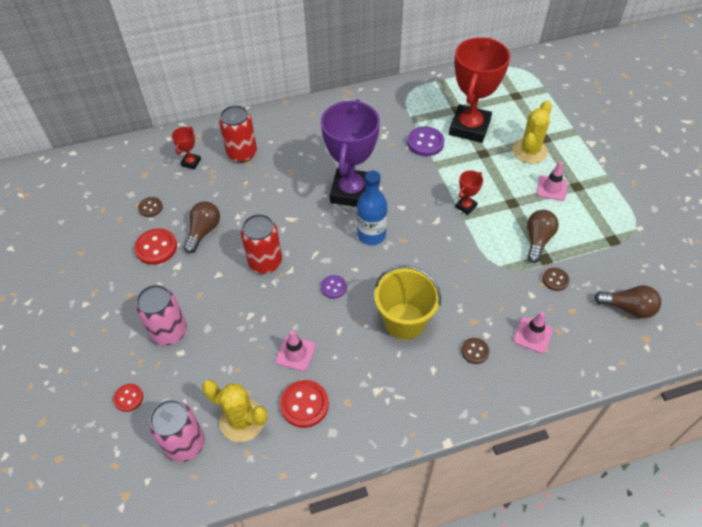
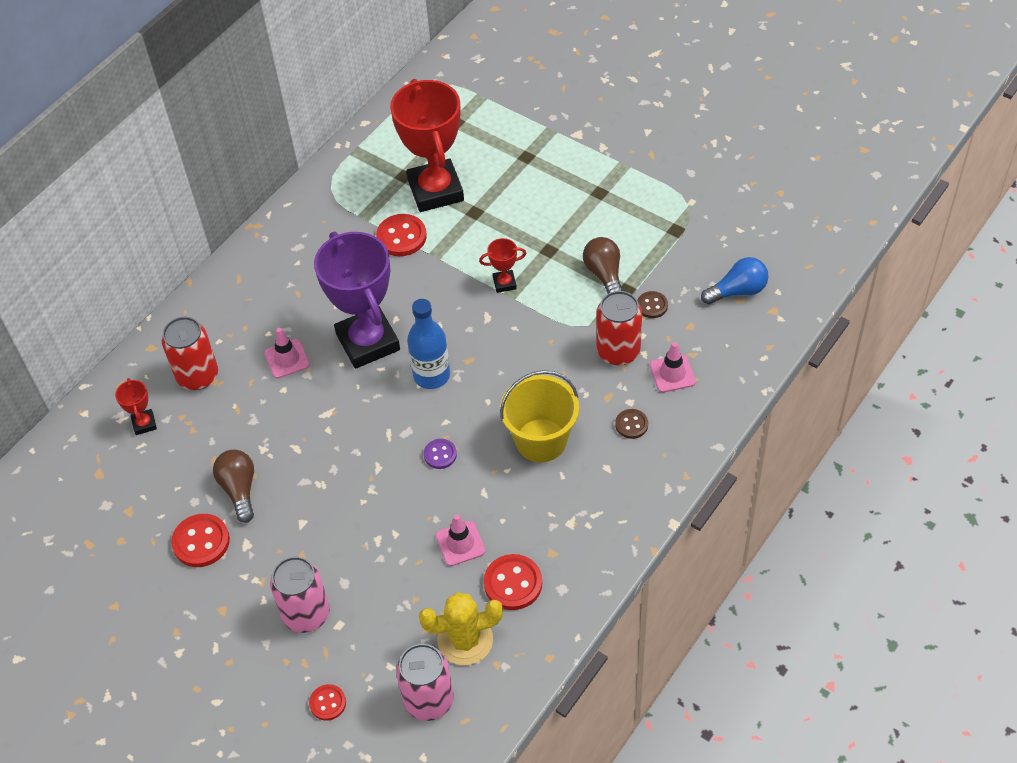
camera: 35 degrees left, 0 degrees up
brown button [138,197,163,217] -> none
red can [241,214,282,274] -> red can moved to [596,291,642,365]
purple button [407,127,444,156] -> red button [376,214,427,256]
red trophy [455,170,483,215] -> red trophy turned 75 degrees clockwise [479,238,526,293]
yellow cactus [513,101,552,164] -> none
pink traffic cone [537,162,568,201] -> pink traffic cone moved to [264,328,310,378]
brown light bulb [594,285,661,318] -> blue light bulb [701,257,768,304]

